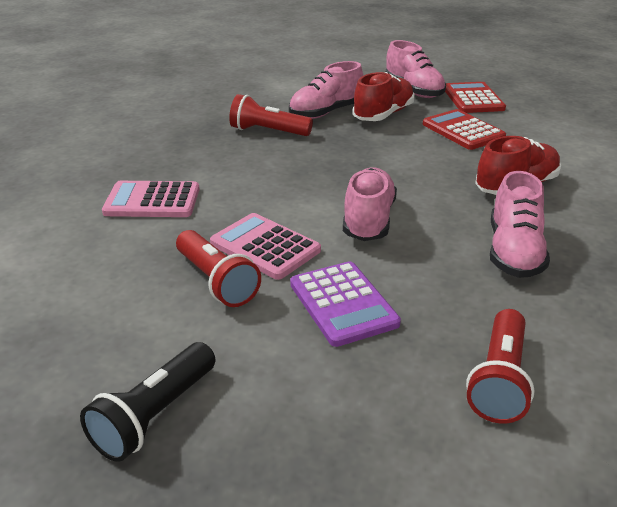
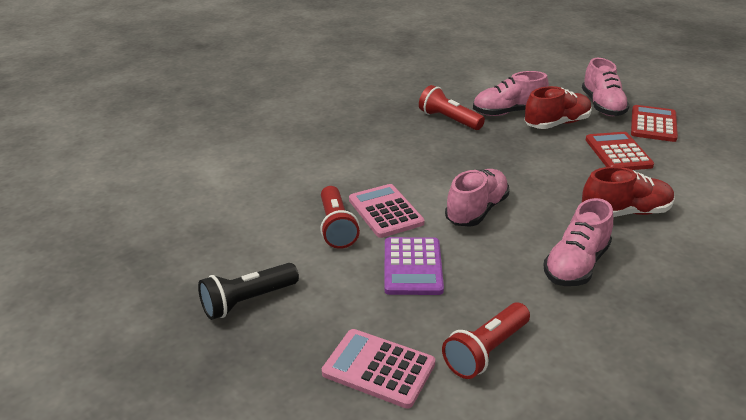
camera: 25 degrees right, 0 degrees up
pink calculator [102,181,200,217] -> pink calculator moved to [322,329,435,409]

